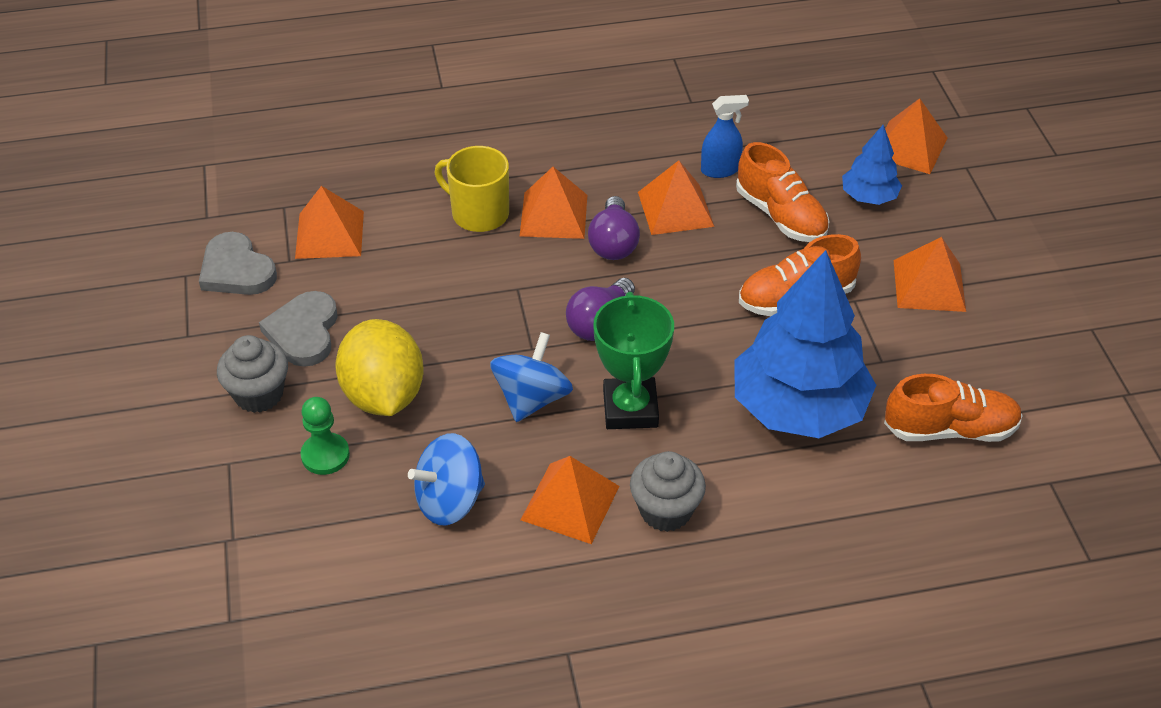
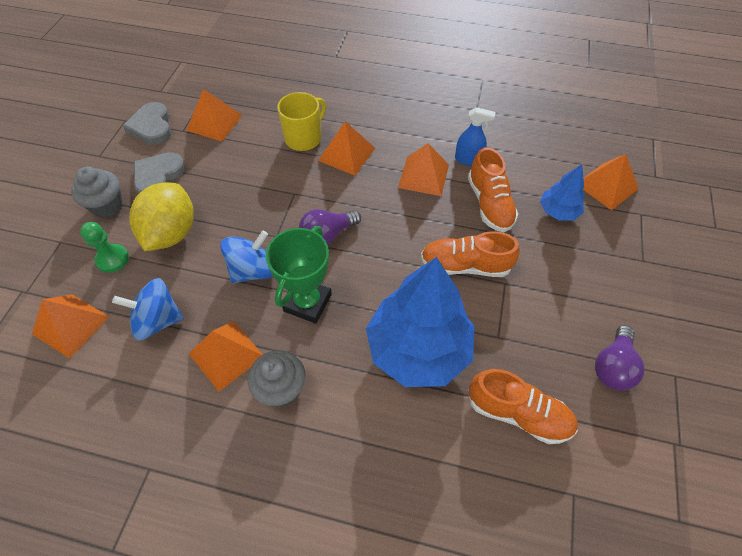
camera: 25 degrees right, 10 degrees up
yellow mug [435,146,509,232] -> yellow mug turned 75 degrees clockwise [277,92,326,151]
purple light bulb [588,196,640,260] -> purple light bulb moved to [595,325,645,391]
orange pyramid [894,237,966,312] -> orange pyramid moved to [32,294,109,359]

